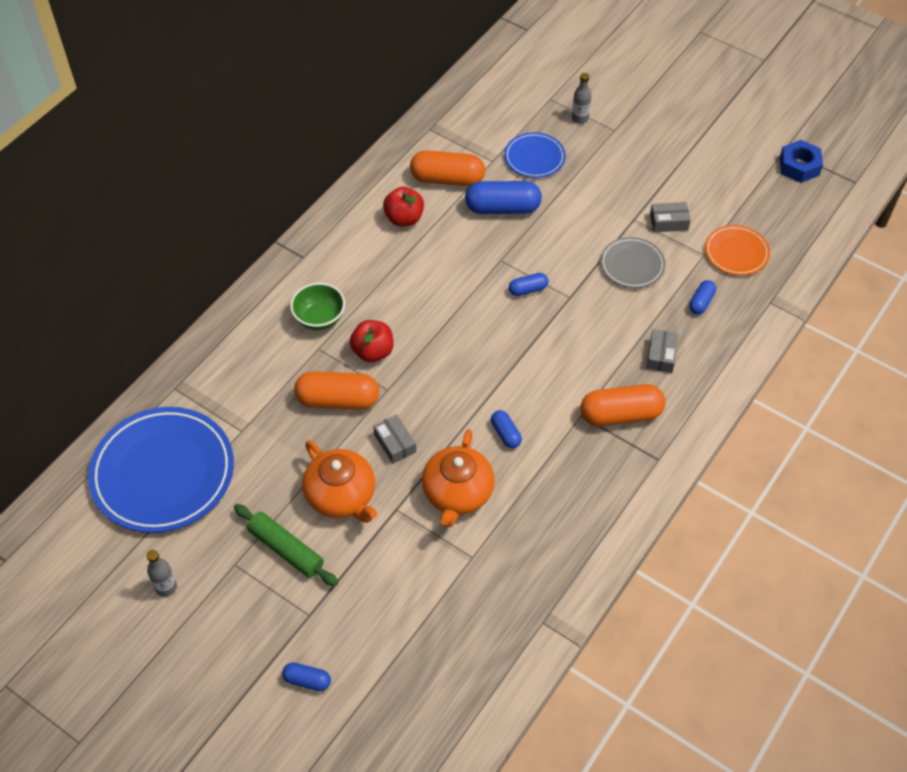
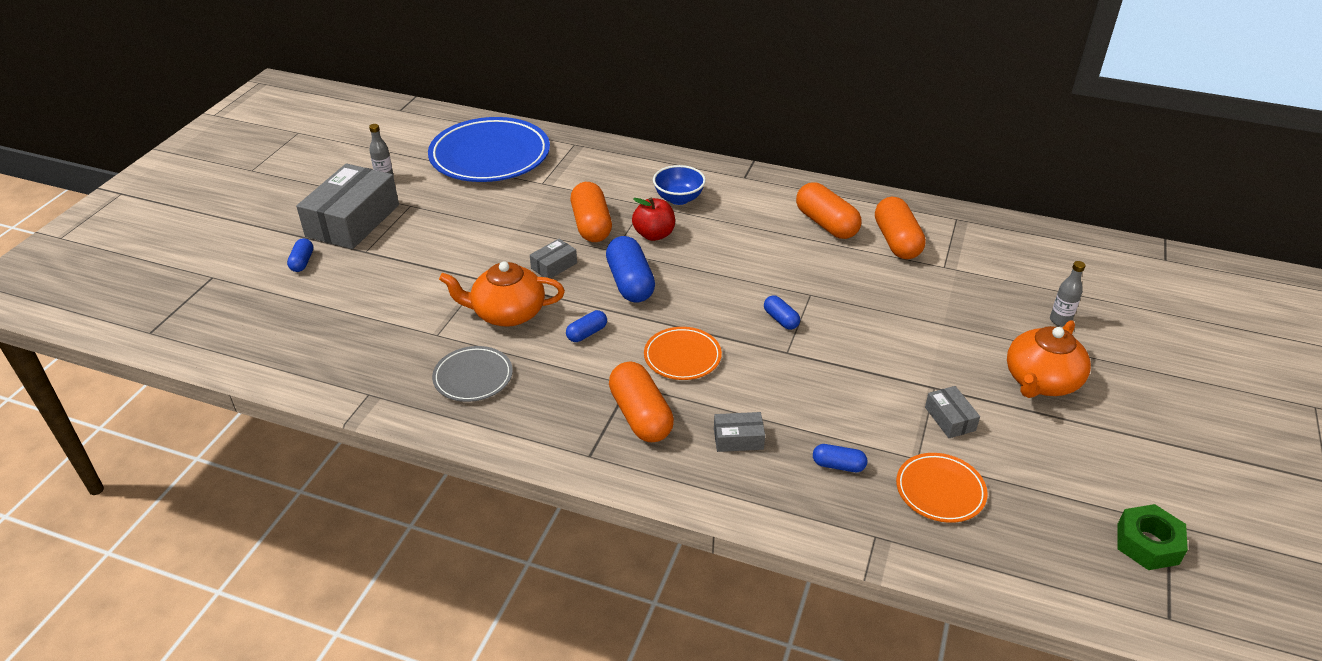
camera: 75 degrees right, 15 degrees down
green rolling pin [234,504,338,586] -> none
green bowl [290,283,345,330] -> blue bowl [653,165,706,205]
orange teapot [302,440,377,523] -> orange teapot moved to [1007,320,1091,398]
red apple [383,187,424,226] -> orange capsule [796,182,862,239]
blue capsule [465,181,542,214] -> blue capsule moved to [606,236,655,303]
blue plate [504,132,566,178] -> none
grey plate [600,237,666,288] -> grey plate moved to [432,346,513,402]
blue nut [779,140,823,183] -> green nut [1117,504,1188,570]
none -> grey box [296,163,399,249]
none -> orange plate [644,327,722,380]

